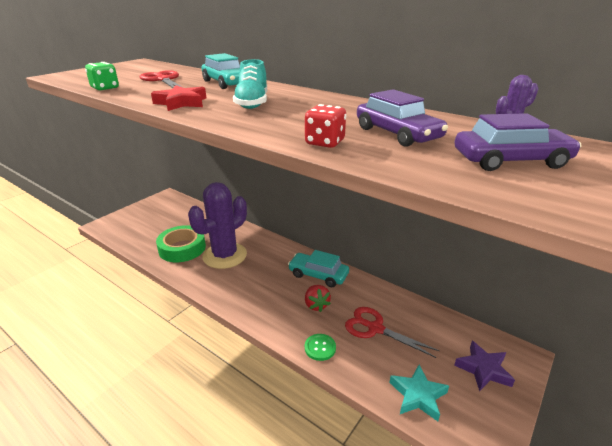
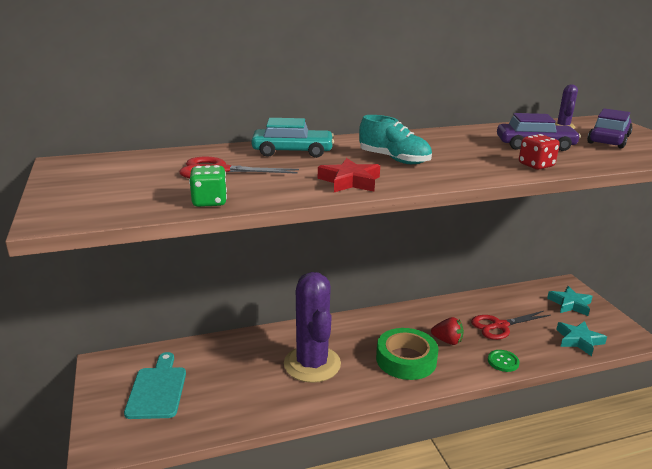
camera: 55 degrees left, 5 degrees down
green tape [156,225,206,262] -> green tape moved to [376,328,439,380]
turquoise car [288,250,349,287] -> none
purple star [454,341,515,392] -> turquoise star [547,286,593,316]
none -> turquoise cutting board [124,352,186,419]

